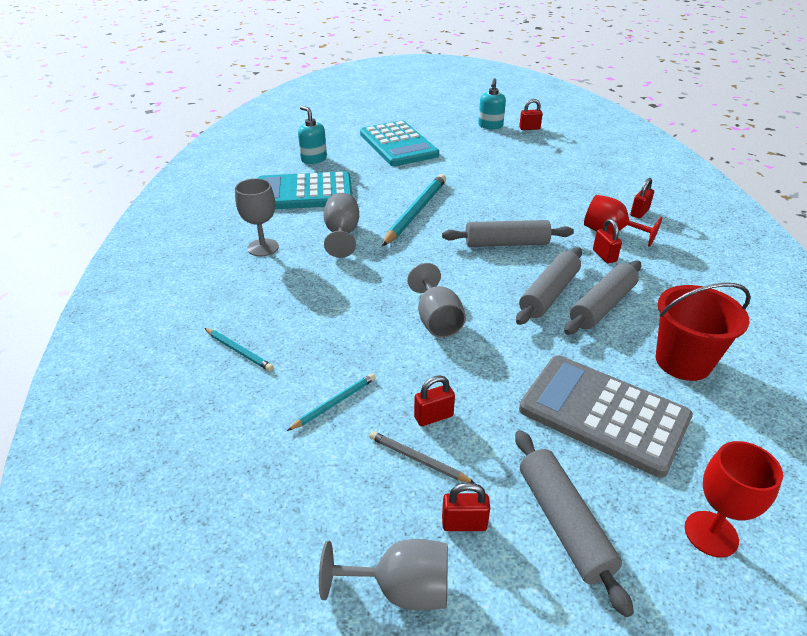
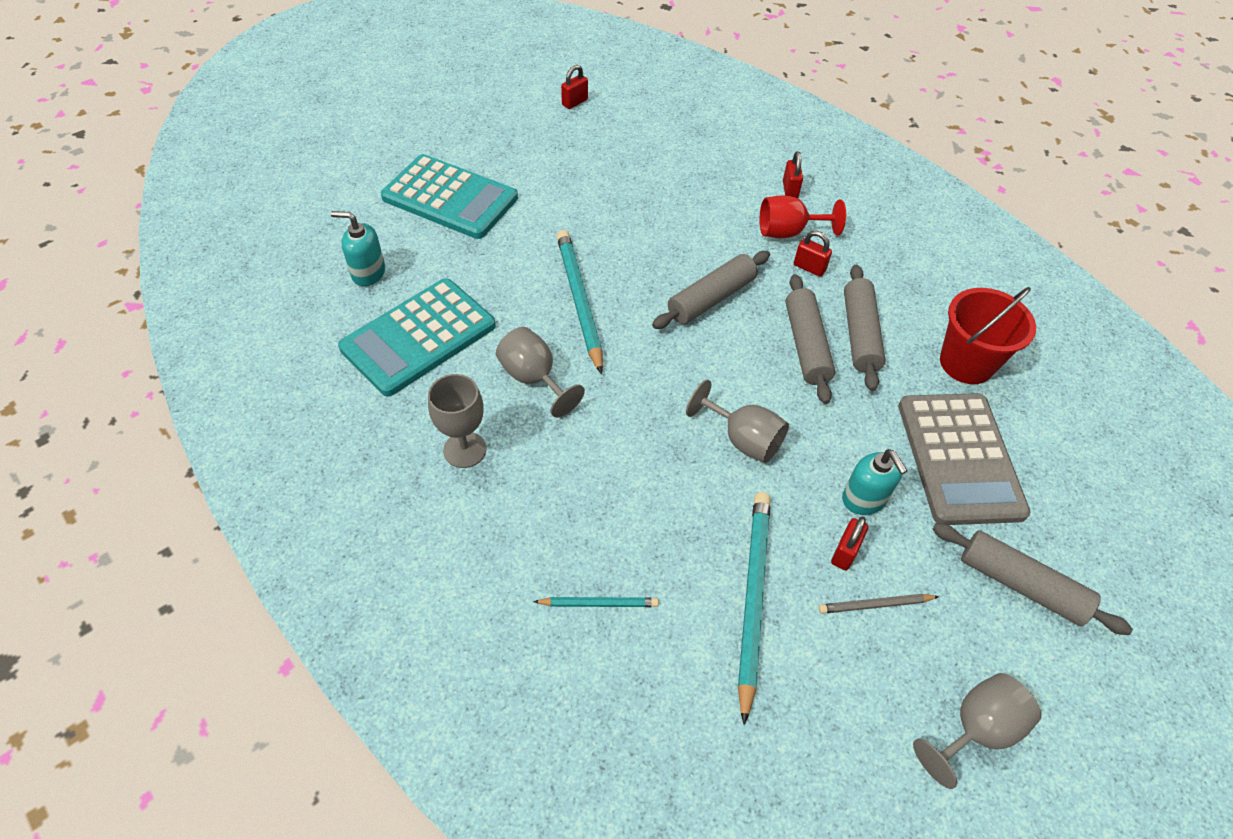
camera: 40 degrees left, 15 degrees up
turquoise pencil [287,373,376,431] -> turquoise pencil [738,492,771,725], size x1.98
red padlock [442,482,490,531] -> none
turquoise soap dispenser [478,78,506,129] -> turquoise soap dispenser moved to [842,449,907,515]
grey calculator [519,355,693,478] -> grey calculator turned 90 degrees counterclockwise [898,393,1031,525]
red goblet [684,441,783,558] -> none

